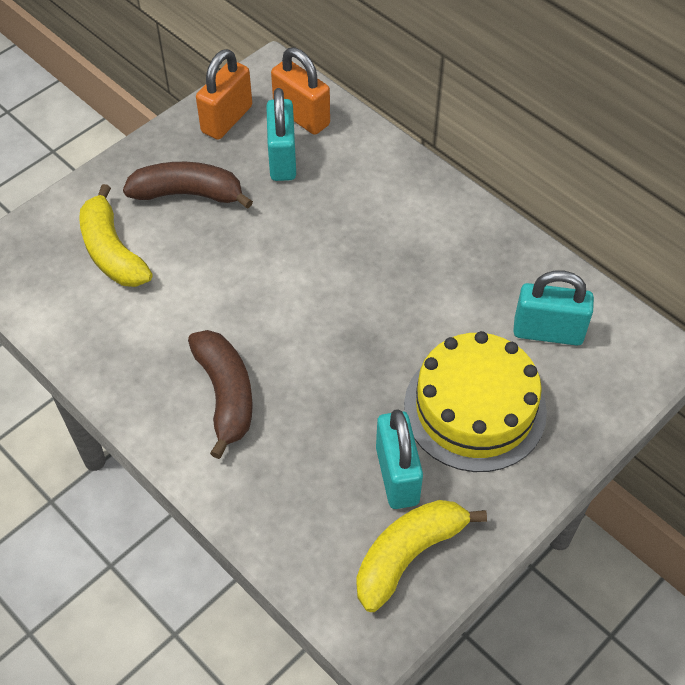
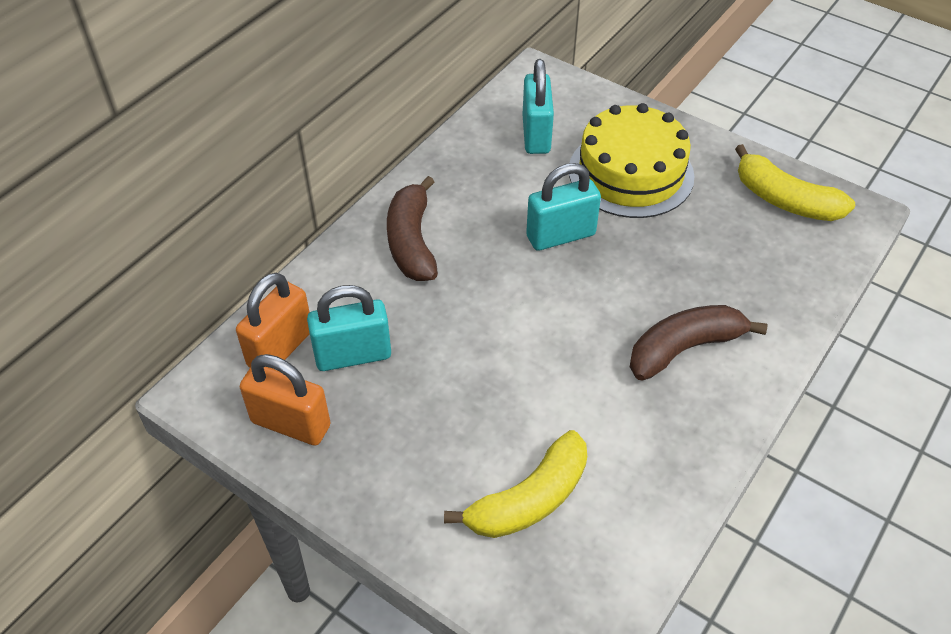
camera: 100 degrees left, 5 degrees down
brown banana [123,162,253,209] -> brown banana moved to [387,176,438,281]
turquoise padlock [376,409,423,509] -> turquoise padlock moved to [526,163,601,251]

